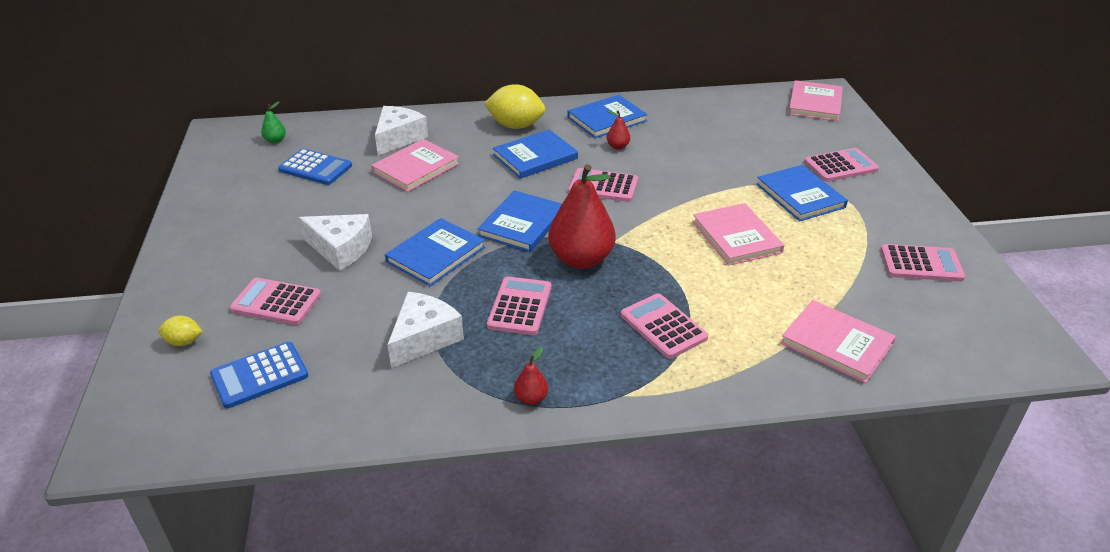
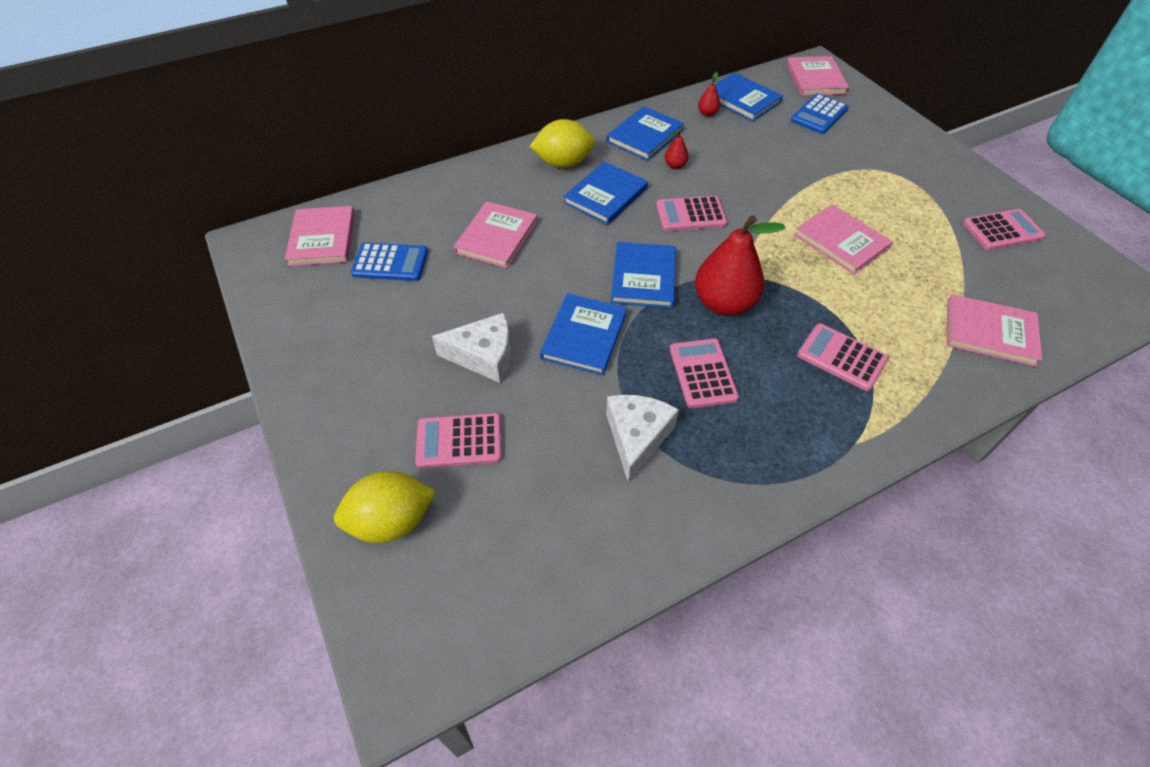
camera: 20 degrees left, 15 degrees up
yellow lemon [158,316,203,346] -> yellow lemon [334,471,436,543], size x1.98
blue calculator [210,342,308,408] -> blue calculator moved to [791,94,849,134]
green pear [261,102,286,143] -> pink book [285,206,355,266]
white cheese [375,106,428,156] -> none
red pear [514,347,548,405] -> red pear moved to [698,72,720,116]
blue book [756,165,848,221] -> blue book moved to [705,72,783,122]
pink calculator [804,148,879,182] -> none

